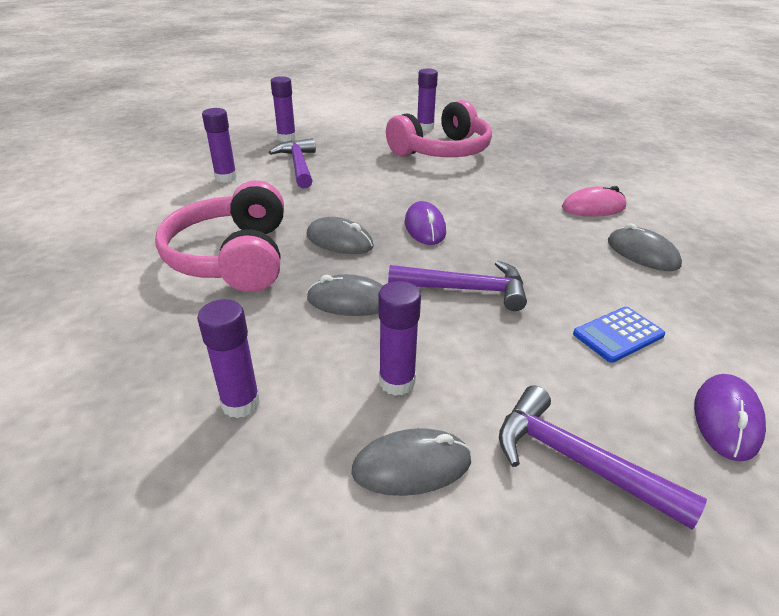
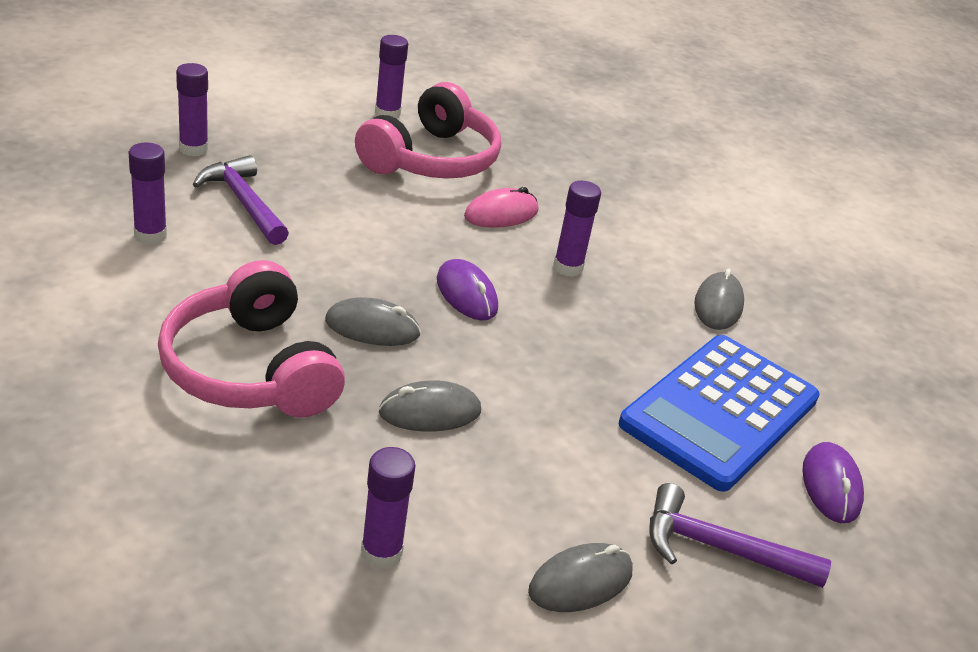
camera: 25 degrees left, 0 degrees up
purple glue stick [378,281,421,396] -> purple glue stick moved to [553,181,601,277]
purple hammer [388,261,527,311] -> none
pink mouse [562,186,626,216] -> pink mouse moved to [464,187,538,228]
blue calculator [573,307,665,363] -> blue calculator [619,335,820,492], size x2.33
grey mouse [608,223,682,271] -> grey mouse turned 75 degrees clockwise [694,269,744,330]

